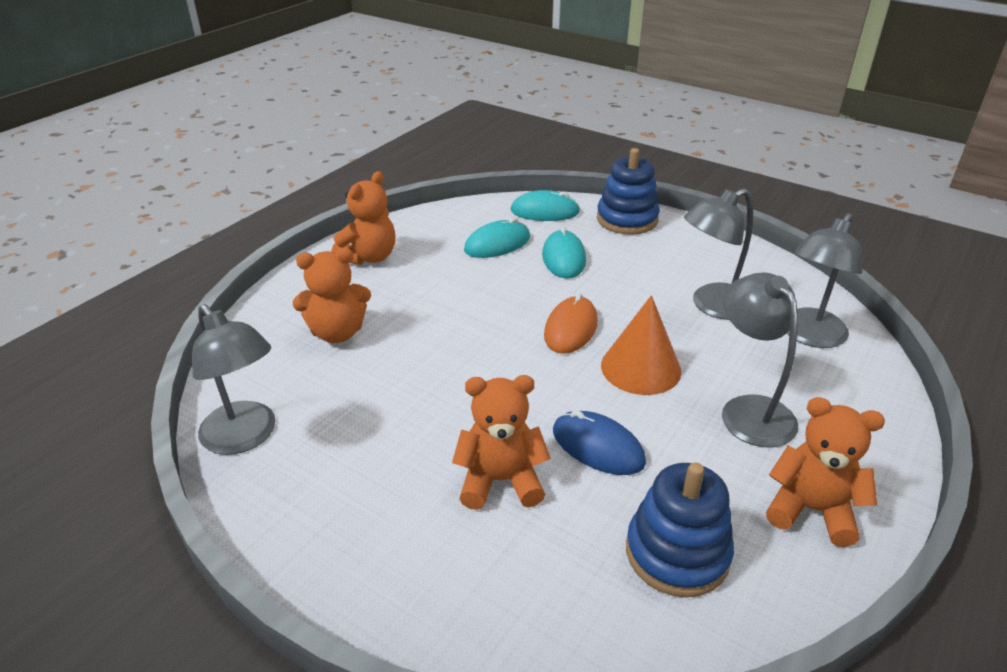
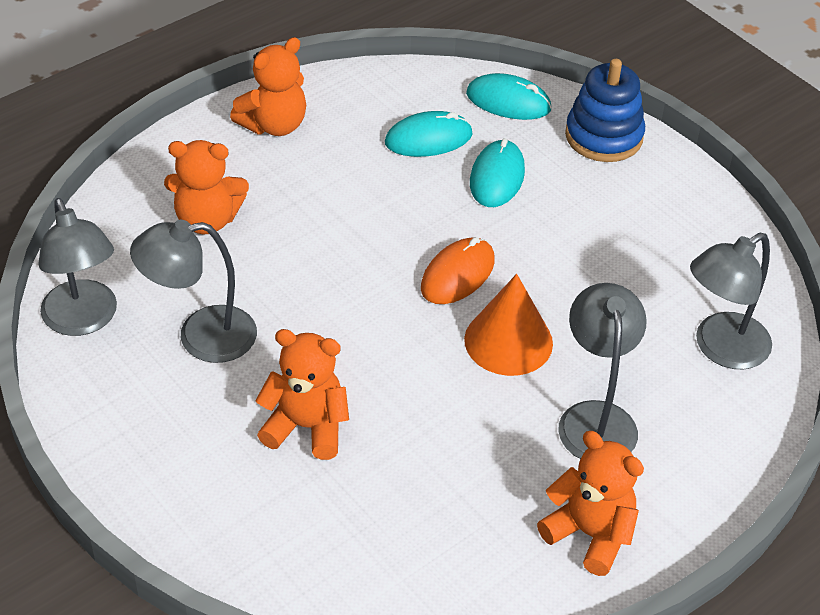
camera: 15 degrees right, 10 degrees up
blue mouse [553,410,646,475] -> none
blue stacking toy [626,463,734,597] -> none
grey lamp [684,188,753,320] -> grey lamp moved to [130,220,257,363]

